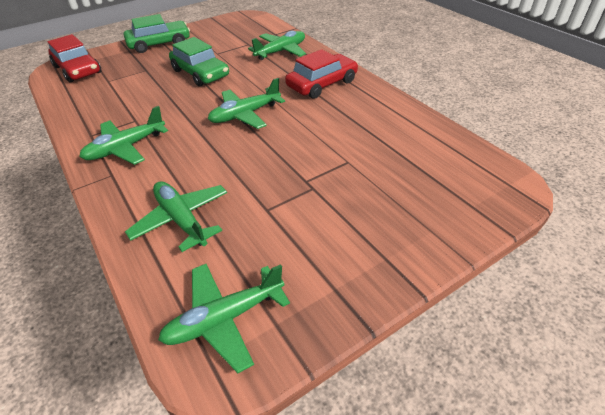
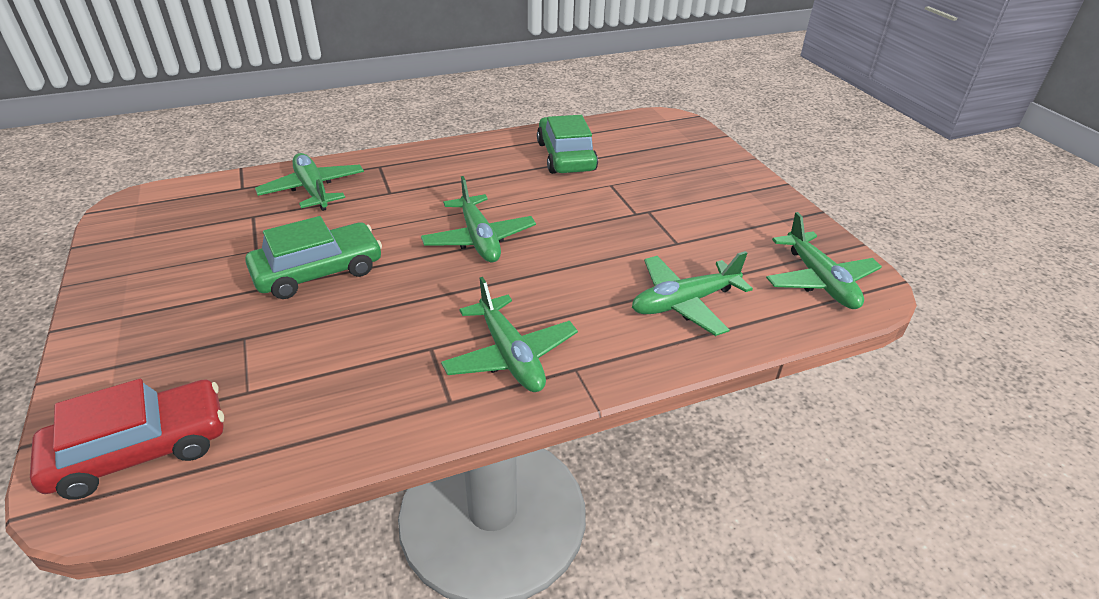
camera: 80 degrees left, 5 degrees down
green car [124,14,190,53] -> green car moved to [537,115,598,174]
red car [285,49,358,99] -> none

